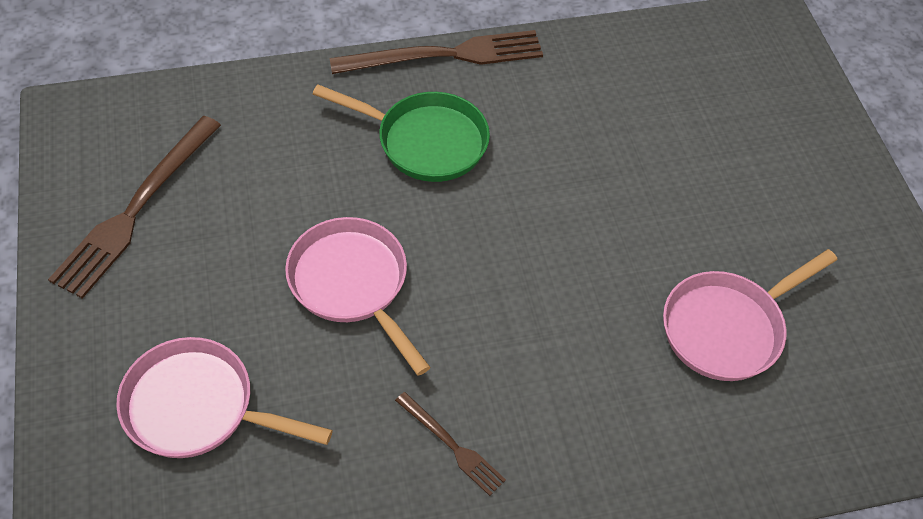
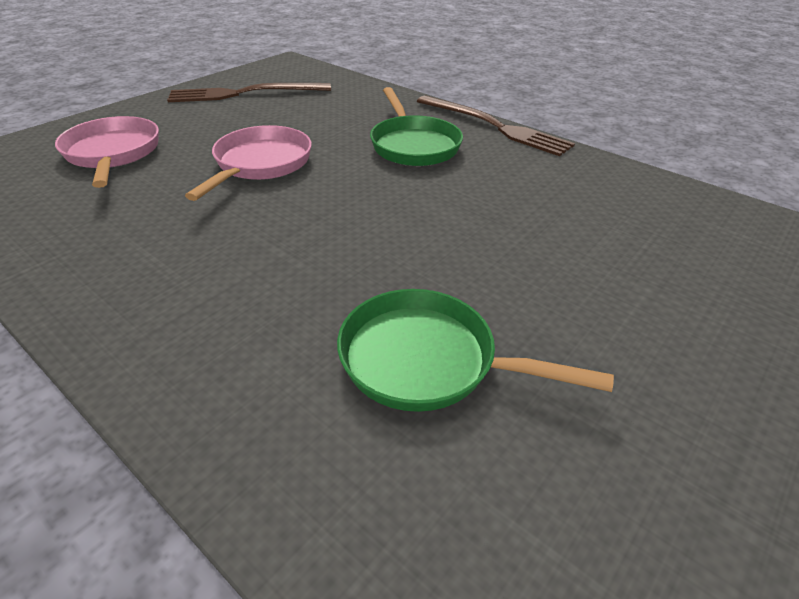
camera: 55 degrees right, 15 degrees down
brown fork [395,392,506,496] -> none
pink pan [663,249,837,381] -> green pan [337,289,614,412]

